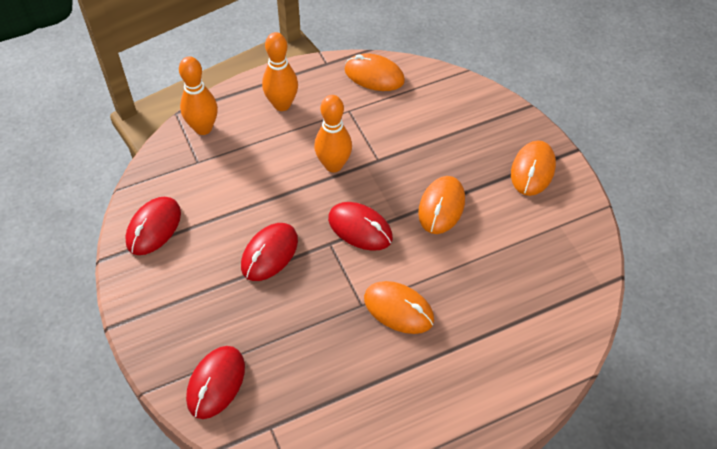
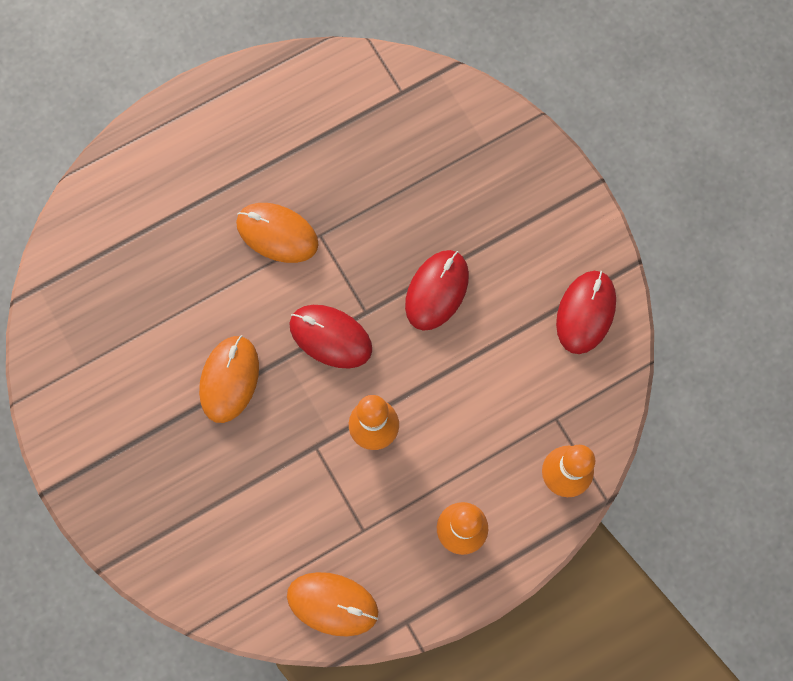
camera: 175 degrees right, 20 degrees up
red mouse [186,346,245,419] -> none
orange mouse [511,140,556,196] -> none

